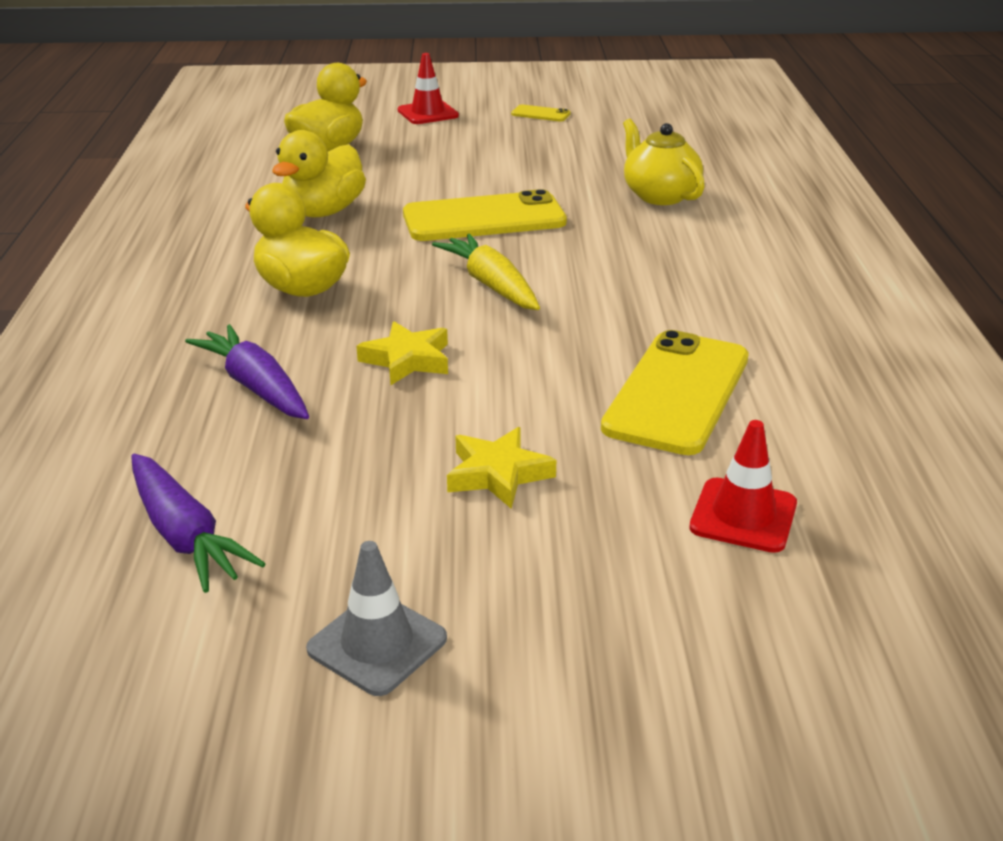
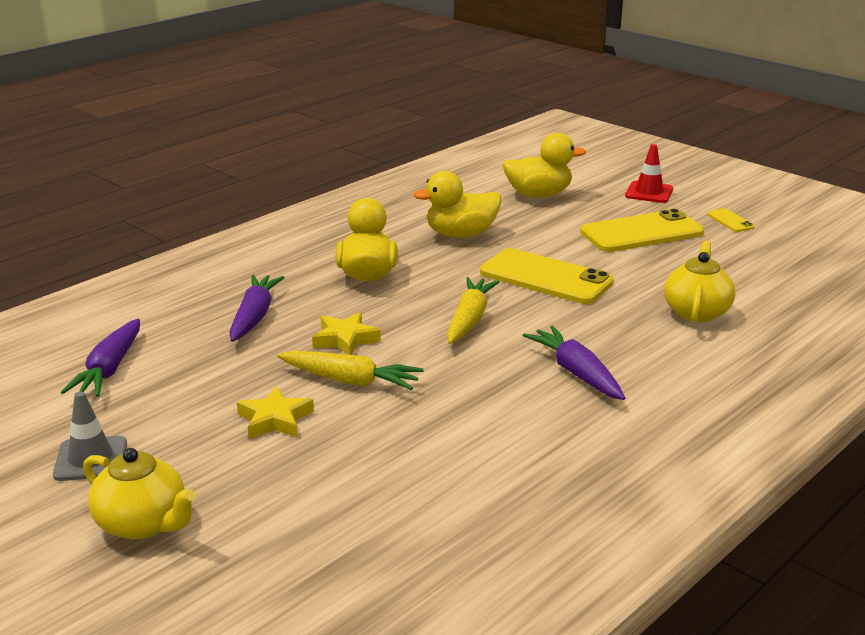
camera: 45 degrees right, 5 degrees down
yellow phone [601,330,749,455] -> yellow phone moved to [580,209,704,252]
red traffic cone [689,420,797,553] -> none
none -> yellow teapot [83,448,196,540]
none -> yellow carrot [277,351,424,390]
none -> purple carrot [523,326,625,400]

